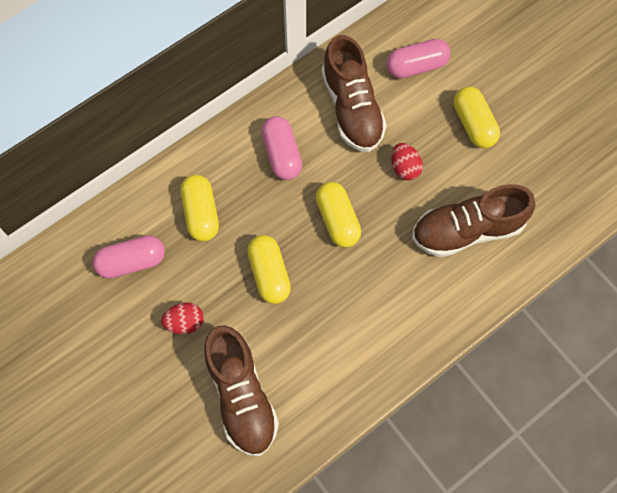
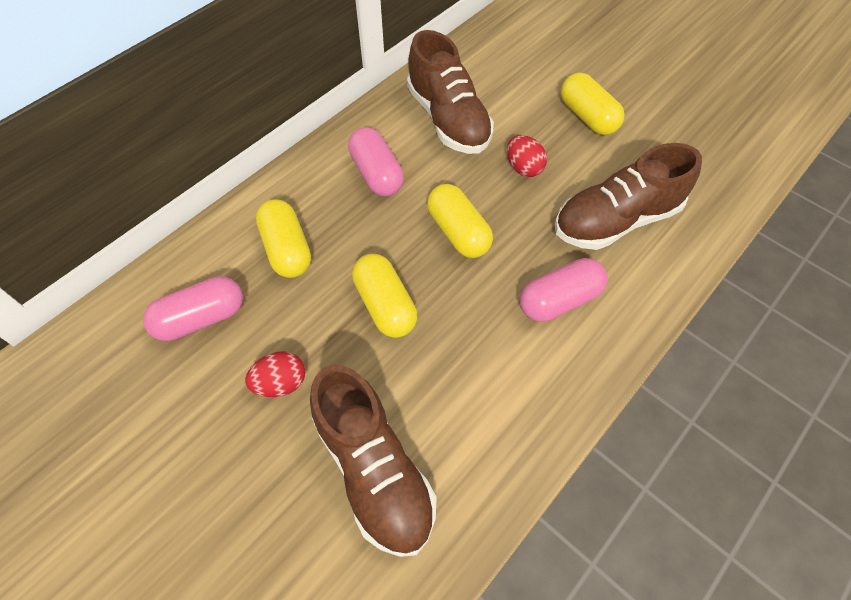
camera: 10 degrees left, 10 degrees down
pink capsule [386,39,451,79] -> pink capsule moved to [520,258,608,322]

